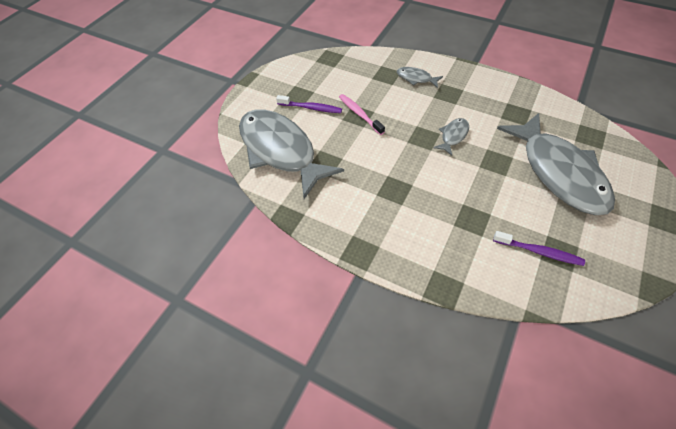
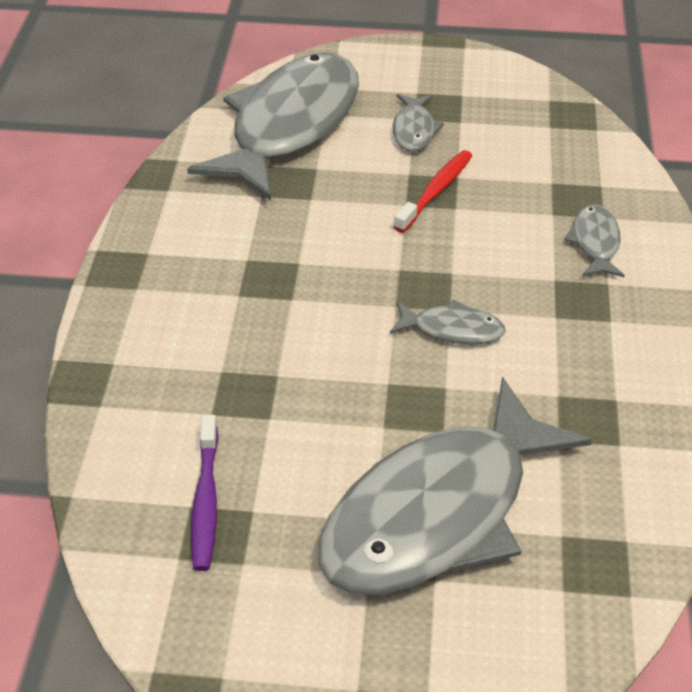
camera: 65 degrees right, 10 degrees down
purple toothbrush [276,95,342,113] -> grey fish [393,94,444,152]
pink toothbrush [339,94,385,135] -> red toothbrush [394,150,472,233]

